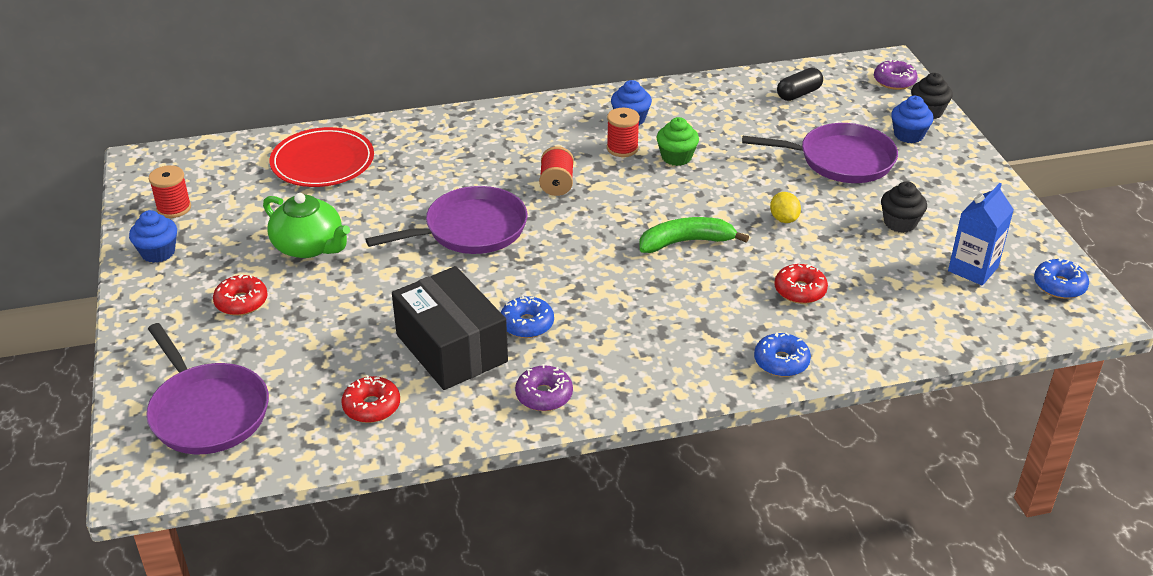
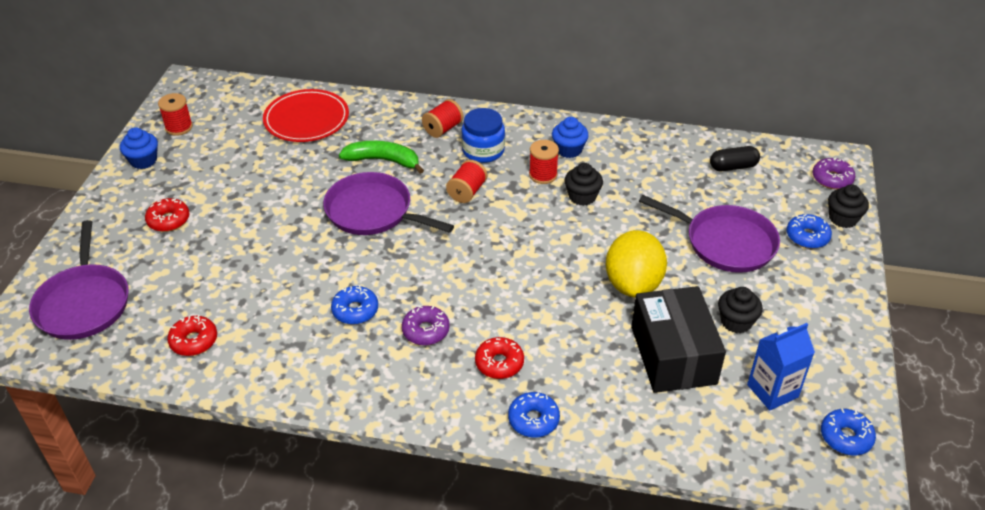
camera: 25 degrees right, 5 degrees up
green teapot [263,193,350,258] -> none
purple pan [365,186,527,254] -> purple pan turned 150 degrees counterclockwise [323,172,454,235]
black box [392,266,508,390] -> black box moved to [631,286,726,393]
purple donut [515,364,573,411] -> purple donut moved to [402,306,450,345]
green banana [639,217,749,253] -> green banana moved to [339,141,424,174]
green cupcake [656,117,699,166] -> black cupcake [564,163,603,206]
yellow lemon [770,192,801,223] -> yellow lemon [606,230,667,297], size x2.17
red donut [774,264,828,304] -> red donut moved to [475,337,524,379]
blue cupcake [891,96,934,143] -> blue donut [786,214,832,249]
none -> red spool [422,99,463,138]
none -> blue jar [461,108,505,163]

